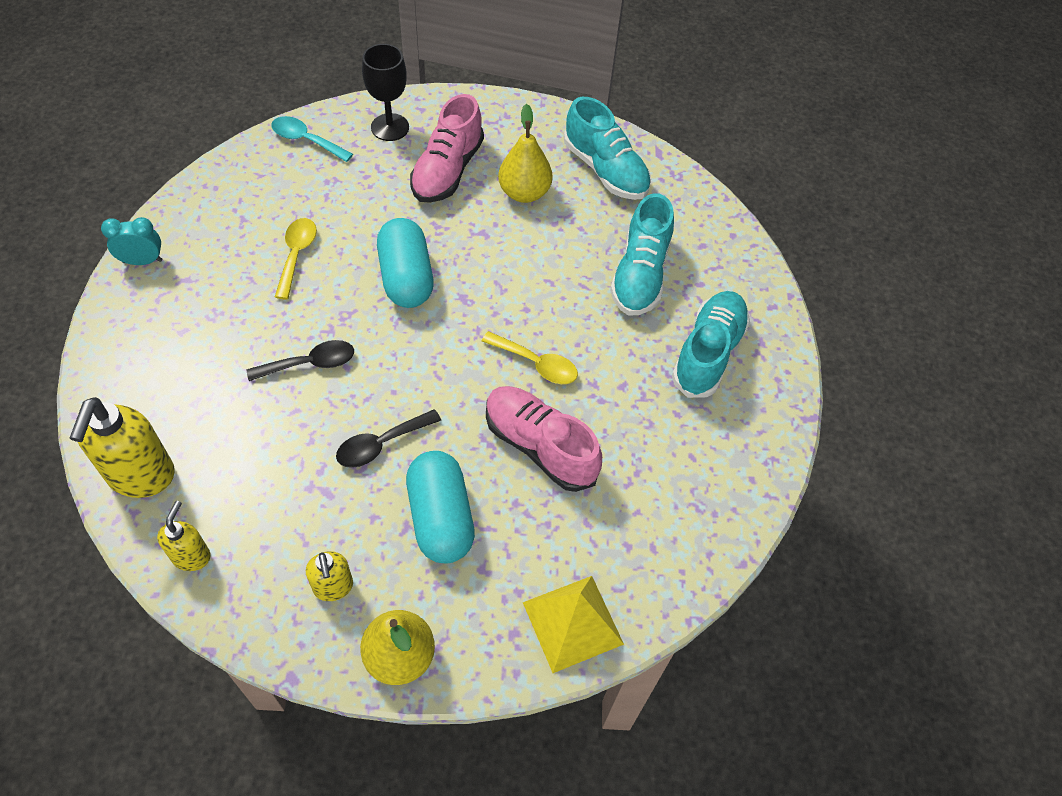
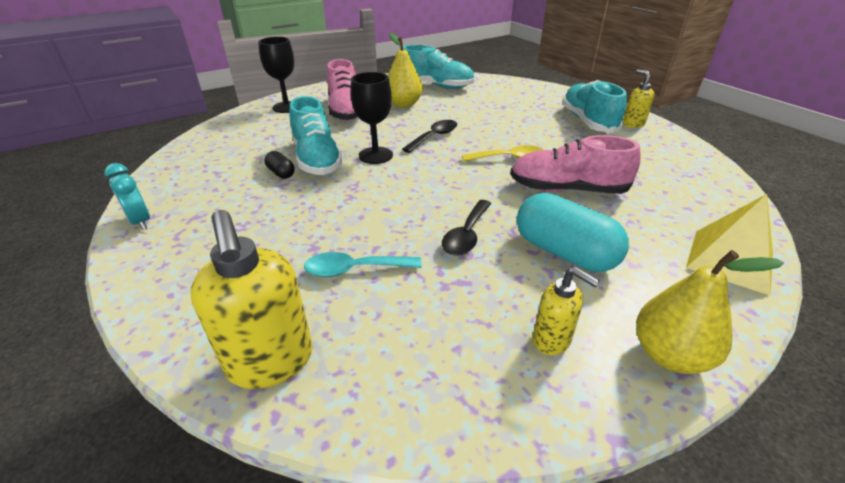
camera: 30 degrees left, 20 degrees down
turquoise clock [101,217,162,265] -> turquoise clock turned 90 degrees counterclockwise [104,163,150,230]
yellow soap dispenser [157,501,211,571] -> yellow soap dispenser moved to [623,69,655,128]
black spoon [247,340,354,381] -> black spoon moved to [402,120,457,153]
turquoise spoon [271,116,353,162] -> turquoise spoon moved to [304,252,422,277]
yellow spoon [275,218,317,299] -> black capsule [264,151,295,179]
turquoise capsule [377,218,434,308] -> black goblet [351,72,393,164]
turquoise shoe [610,193,674,316] -> turquoise shoe moved to [289,96,343,175]

